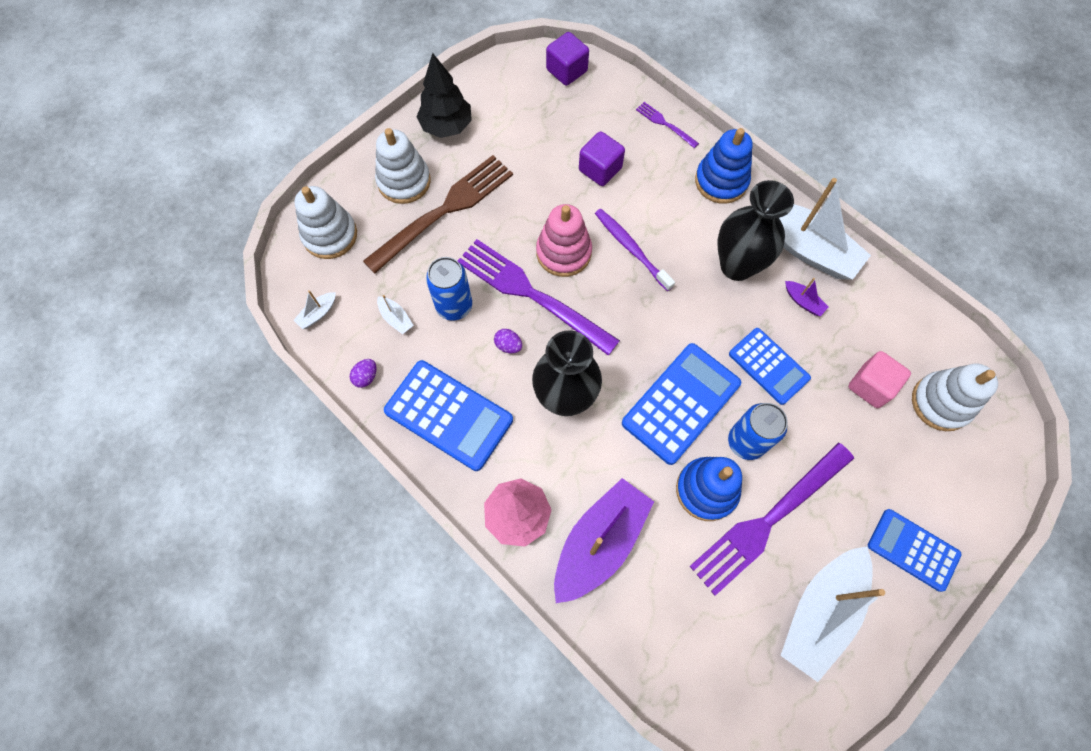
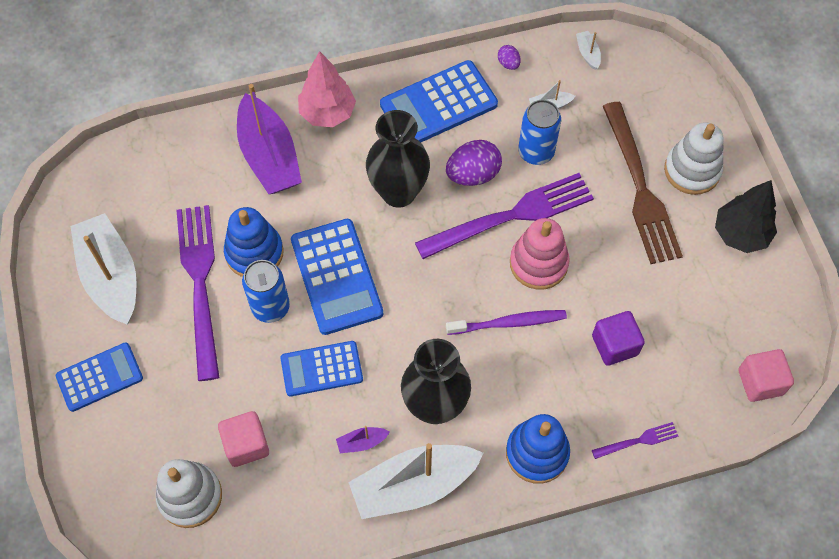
camera: 120 degrees right, 5 degrees down
white stacking toy [295,186,357,259] -> none
purple egg [494,329,522,353] -> purple egg [446,140,502,186], size x1.97
purple cube [546,32,589,86] -> pink cube [738,349,794,402]

